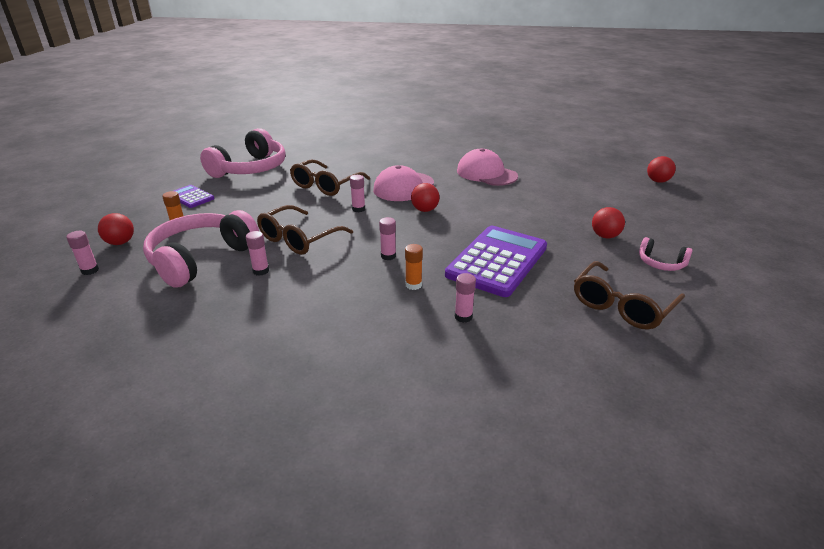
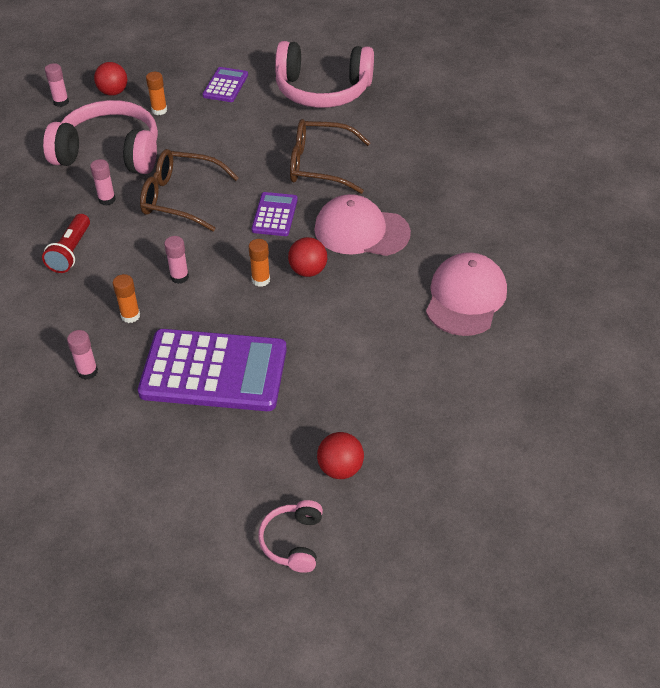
camera: 65 degrees right, 15 degrees up
pink glue stick [350,175,365,212] -> purple calculator [251,192,298,236]
brown glasses [574,261,685,330] -> none
red ball [647,156,676,183] -> none
none -> red flashlight [42,214,90,273]
none -> orange glue stick [249,239,270,287]

